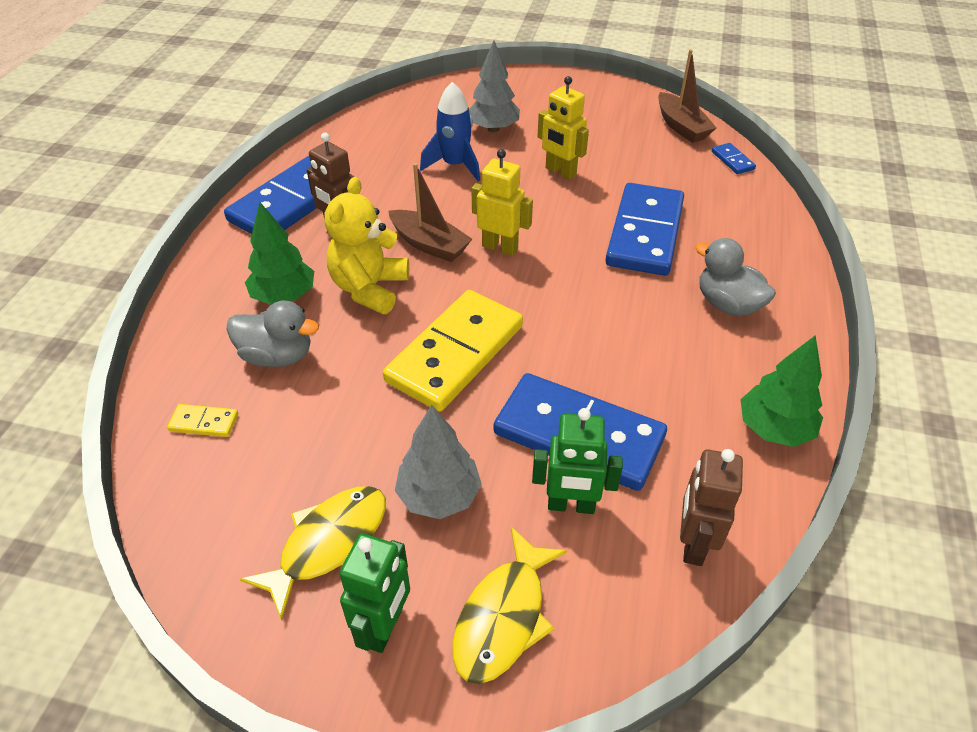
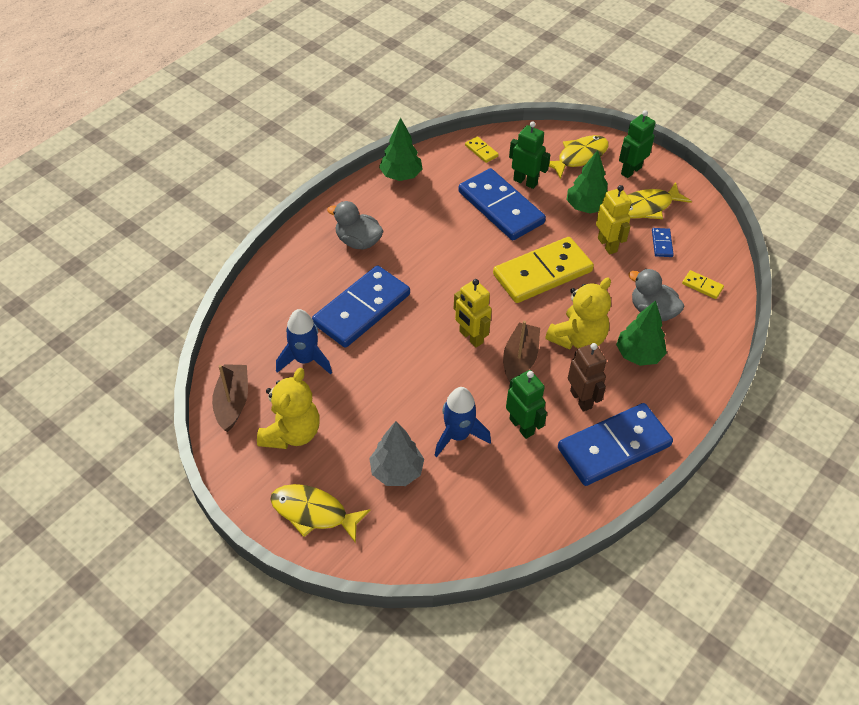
camera: 155 degrees left, 5 degrees up
brown boat [389,163,472,262] -> brown boat turned 45 degrees clockwise [503,321,540,382]
grey tree [395,405,482,519] -> green tree [566,150,608,214]
yellow robot [537,76,589,180] -> yellow robot moved to [596,185,631,254]
brown robot [680,449,743,566] -> yellow domino [465,136,499,163]
grey duck [695,238,776,316] -> grey duck turned 135 degrees clockwise [327,201,383,250]
blue domino [712,143,756,174] -> blue domino moved to [652,228,674,257]
none -> yellow teddy bear [257,368,320,449]
none -> yellow fish [270,484,371,543]
none -> blue rocket [276,309,332,375]
none -> green robot [506,370,547,439]

